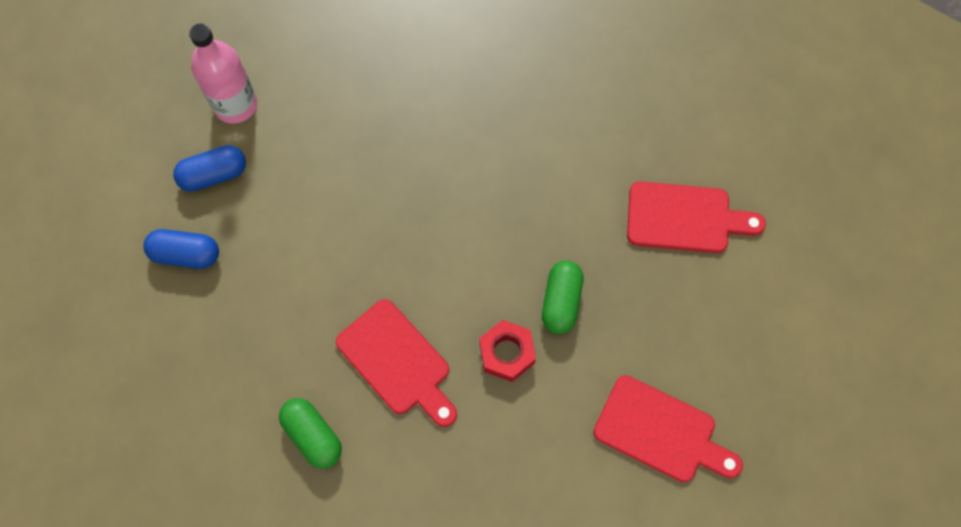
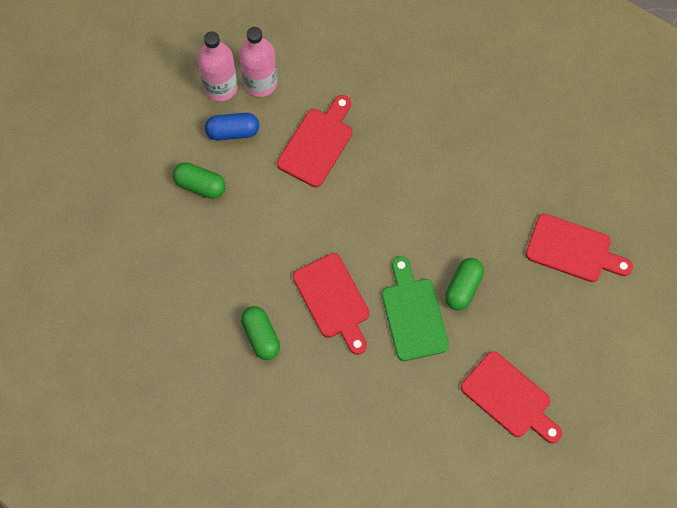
camera: 15 degrees right, 0 degrees up
blue capsule [143,229,219,269] -> green capsule [173,162,226,199]
red nut [479,320,536,382] -> green cutting board [382,256,449,361]
none -> pink bottle [198,31,238,101]
none -> red cutting board [277,95,352,187]

